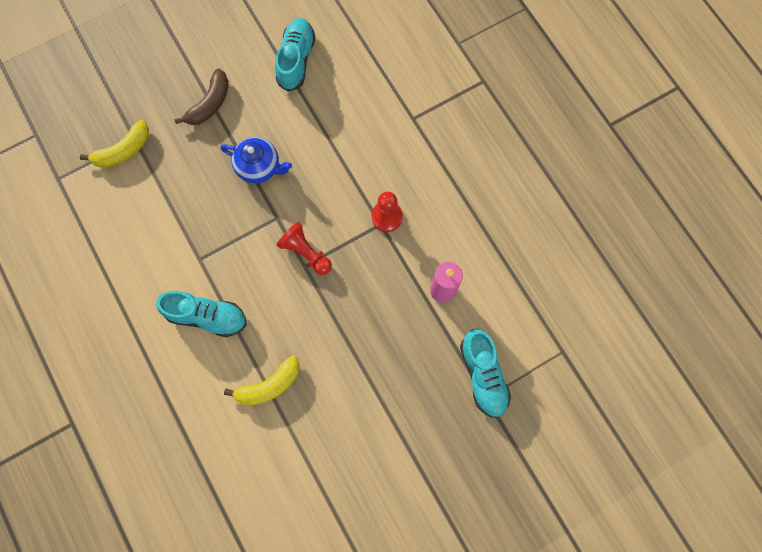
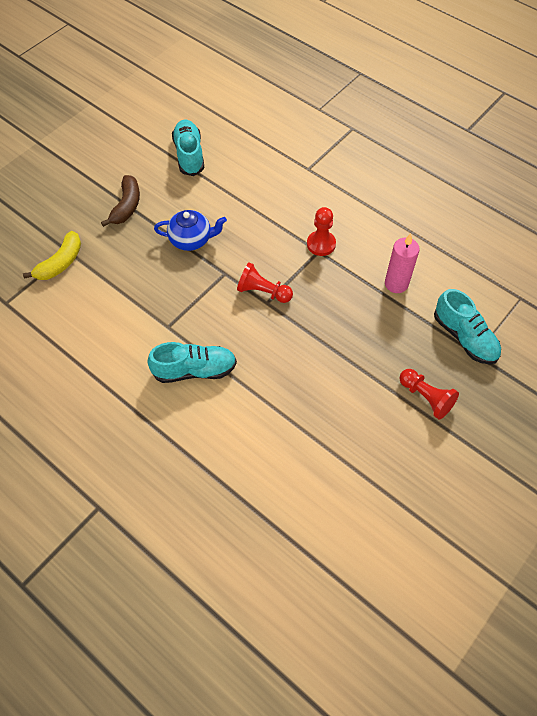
camera: 20 degrees left, 15 degrees down
yellow banana [224,356,300,405] -> none
none -> red pawn [399,369,459,420]

